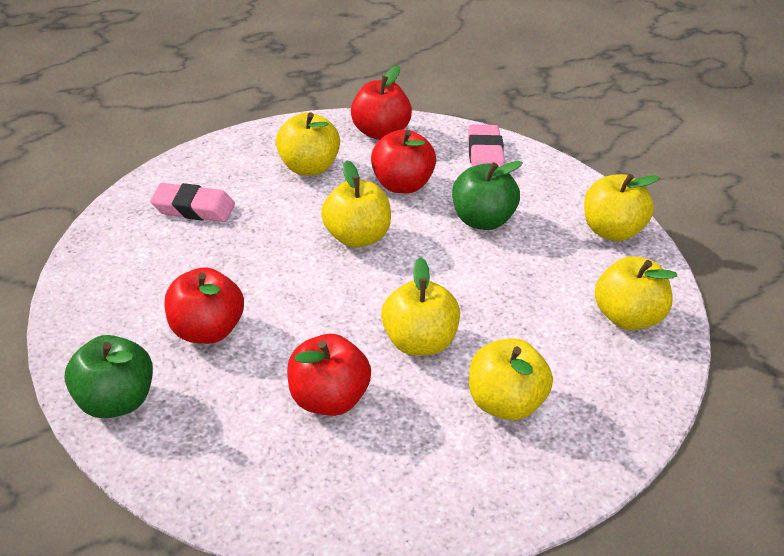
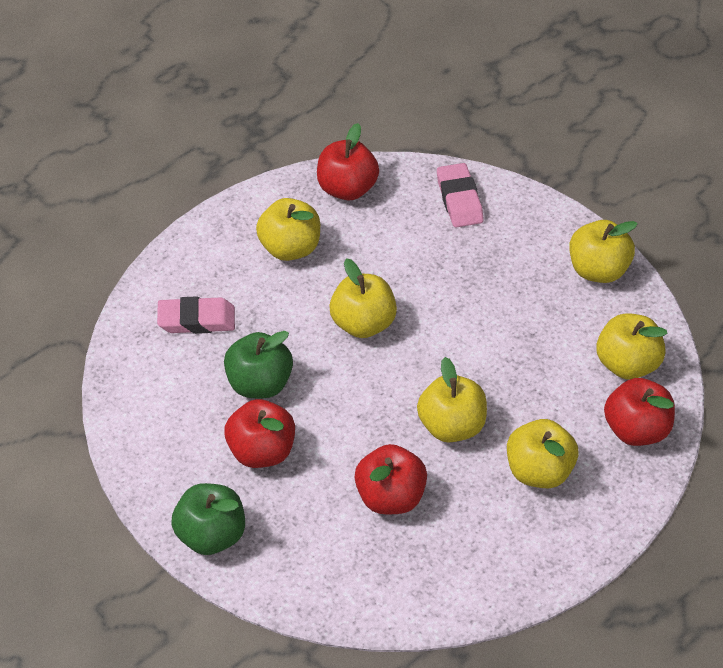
camera: 10 degrees left, 10 degrees up
red apple [371,129,436,193] -> red apple moved to [604,378,675,446]
green apple [452,161,523,230] -> green apple moved to [224,331,293,398]

